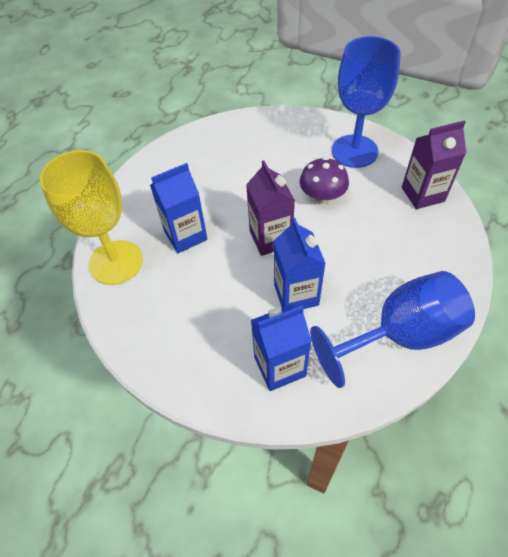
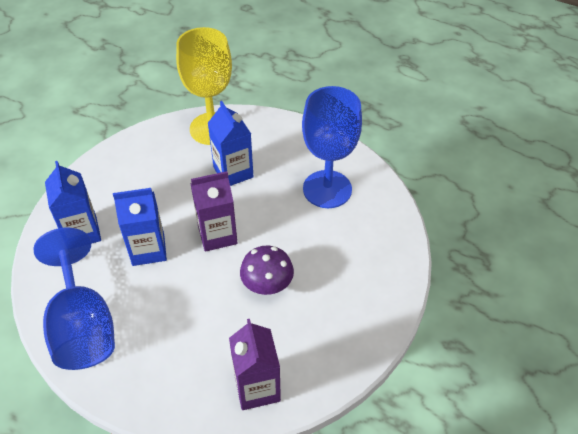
camera: 90 degrees right, 5 degrees down
blue goblet [332,36,401,168] -> blue goblet moved to [302,86,362,208]

